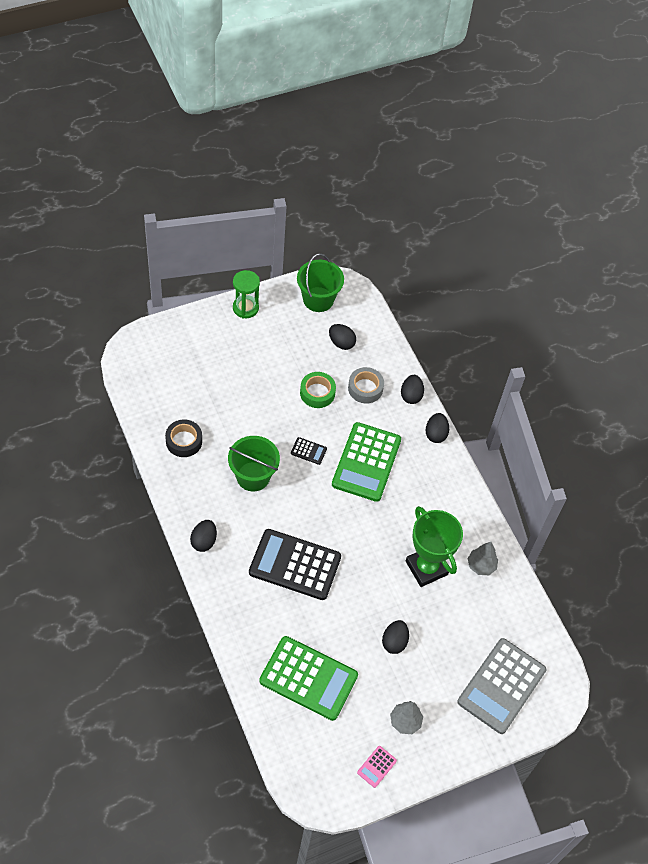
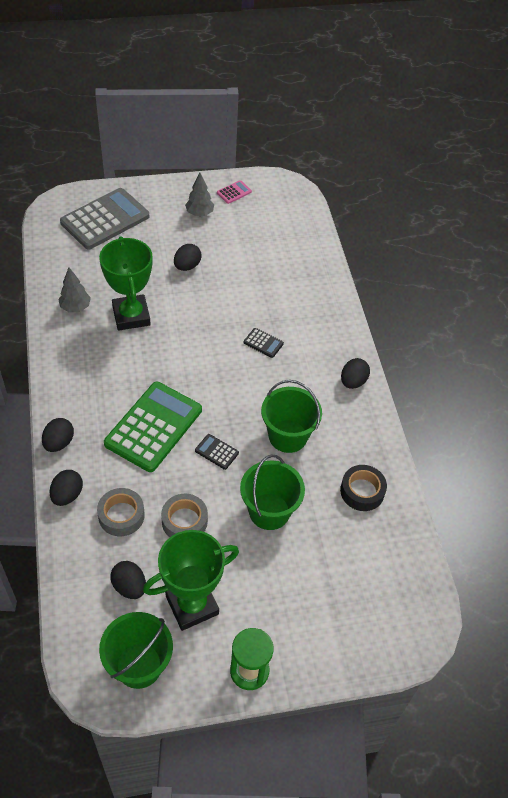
camera: 165 degrees left, 5 degrees down
black calculator [249,529,341,600] -> black calculator [243,328,284,358], size x0.41
green calculator [259,636,358,721] -> none
green tape [300,372,336,408] -> grey tape [161,494,208,537]
none -> green trophy [143,530,239,631]
none -> green bucket [240,454,305,530]

